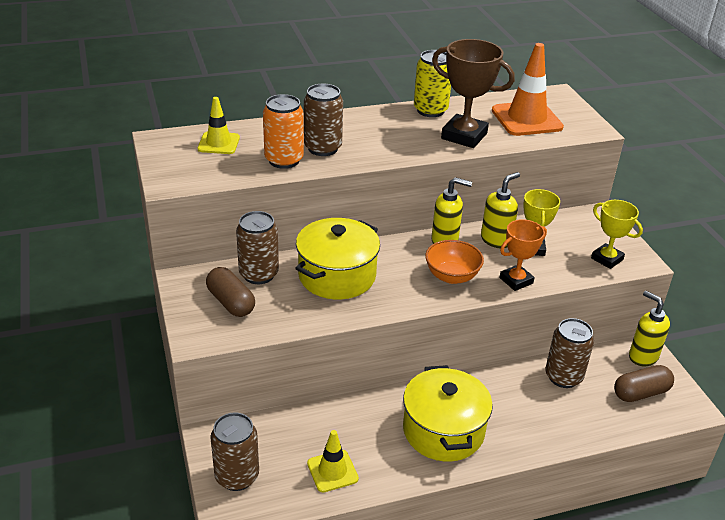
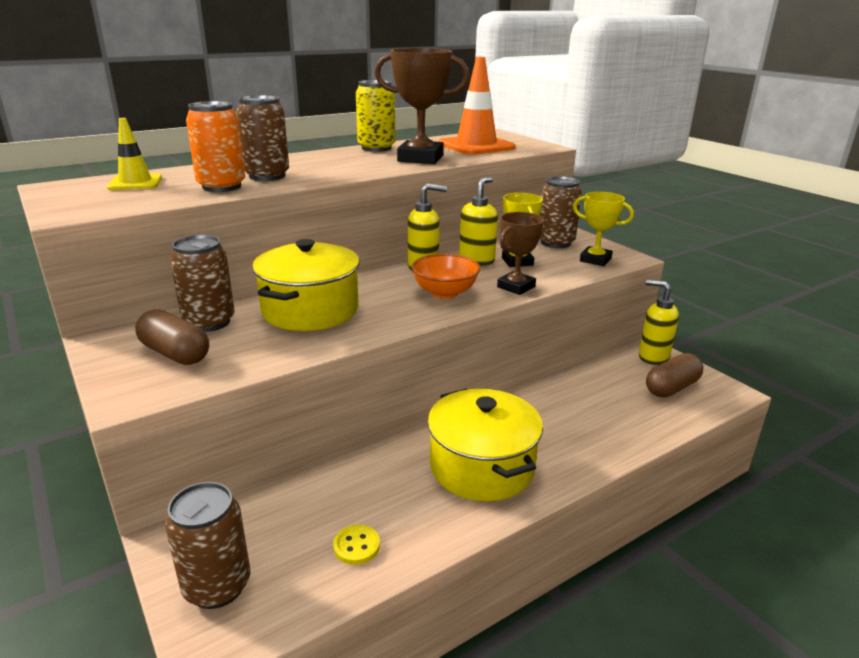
camera: 15 degrees left, 10 degrees down
yellow traffic cone [307,430,359,492] -> yellow button [333,525,380,565]
orange trophy [500,219,547,291] -> brown trophy [497,212,544,295]
brown can [545,318,594,388] -> brown can moved to [539,176,582,248]

